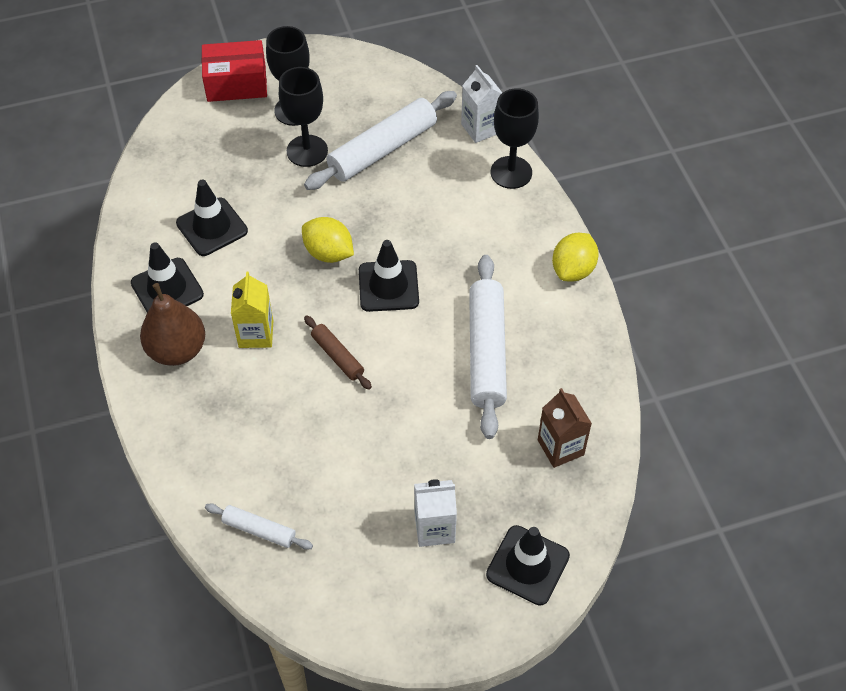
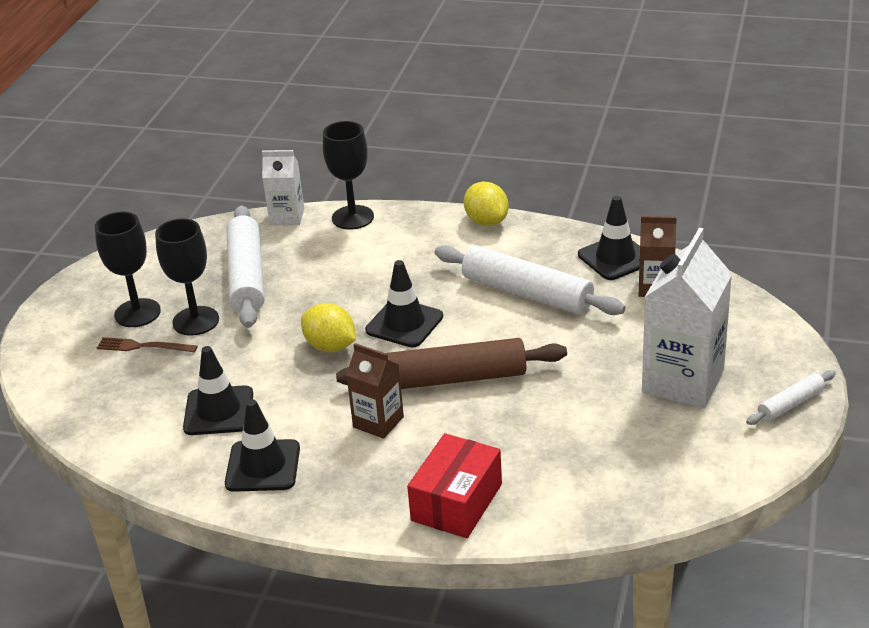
camera: 55 degrees left, 20 degrees down
brown pear [140,283,205,366] -> none
red box [202,40,267,102] -> red box moved to [407,433,502,538]
white rolling pin [205,504,313,550] -> white rolling pin moved to [746,370,836,425]
yellow carton [231,271,273,348] -> brown carton [346,343,404,439]
yellow lemon [302,217,354,263] -> yellow lemon turned 60 degrees clockwise [301,303,356,352]
brown rolling pin [304,316,372,390] -> brown rolling pin [336,338,567,389], size x1.98
white carton [414,479,457,547] -> white carton [642,228,732,408], size x1.78
black traffic cone [486,525,570,606] -> black traffic cone moved to [578,196,640,280]
none -> brown fork [97,337,198,353]

